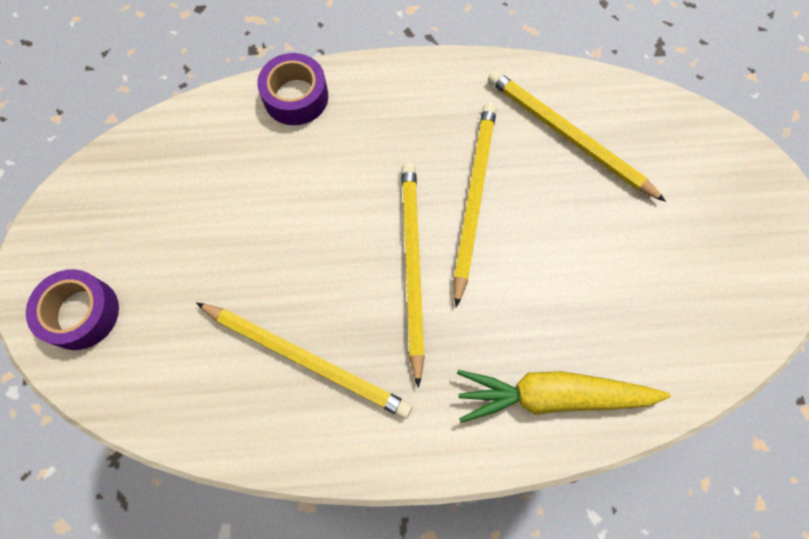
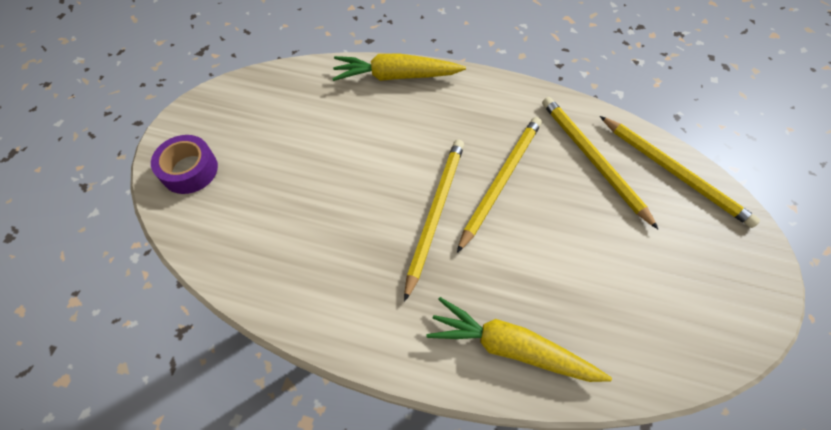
camera: 20 degrees right, 10 degrees down
yellow pencil [196,303,412,419] -> yellow pencil moved to [600,116,760,228]
purple tape [257,53,328,125] -> yellow carrot [332,53,466,81]

